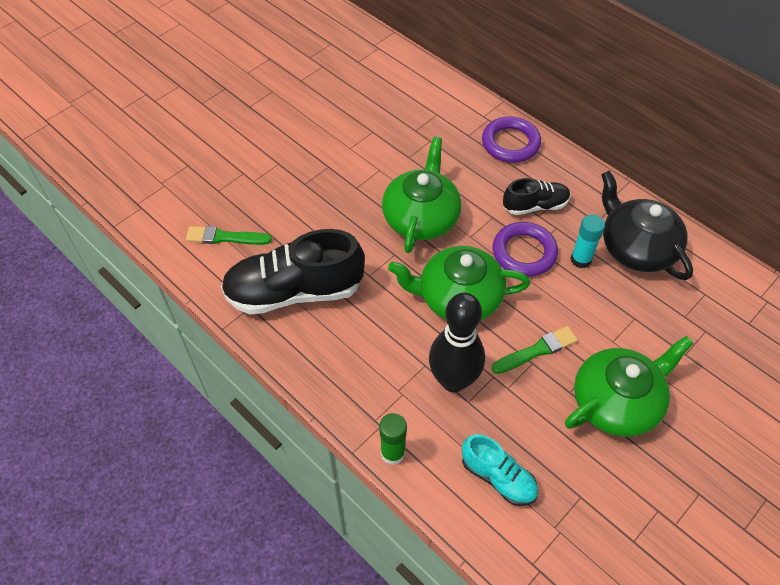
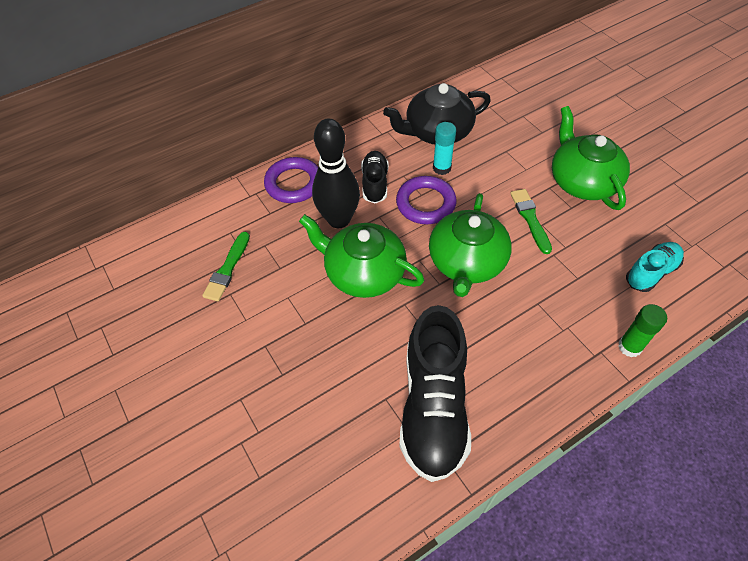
camera: 75 degrees left, 0 degrees up
green brush [186,226,272,245] -> green brush moved to [202,232,250,301]
black bowling pin [429,293,485,392] -> black bowling pin moved to [312,119,360,228]

